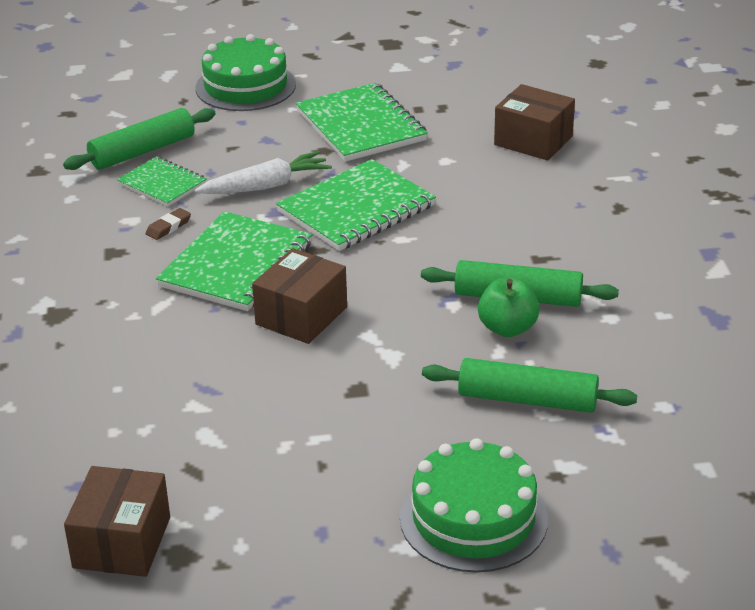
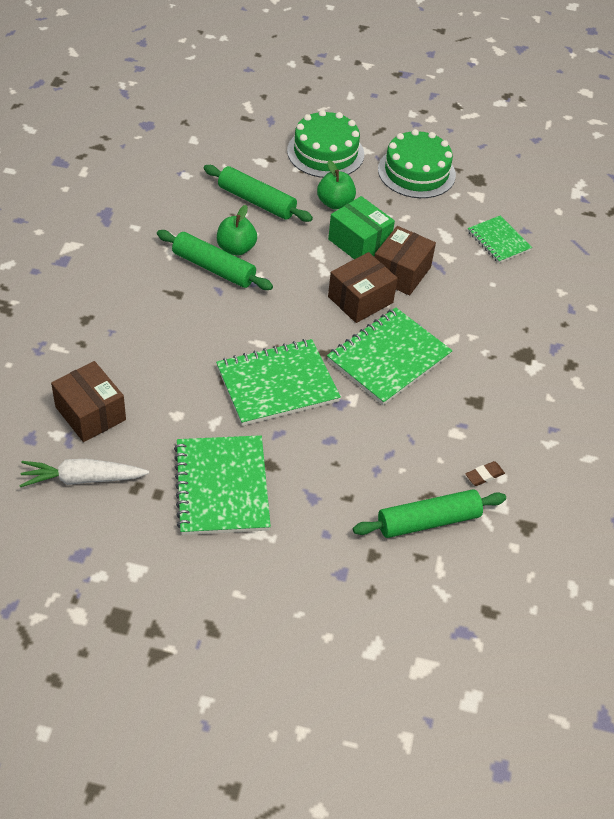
camera: 165 degrees left, 15 degrees up
brown box [64,466,170,577] -> brown box moved to [374,226,436,295]
green notebook [117,157,207,206] -> green notebook moved to [468,216,532,263]
brown eraser [146,208,191,240] -> brown eraser moved to [465,461,505,486]
white carrot [194,151,332,194] -> white carrot moved to [19,459,149,487]
green cake [196,34,296,111] -> green cake moved to [378,129,456,198]
none -> green apple [317,160,356,209]
none -> green box [328,196,395,259]

